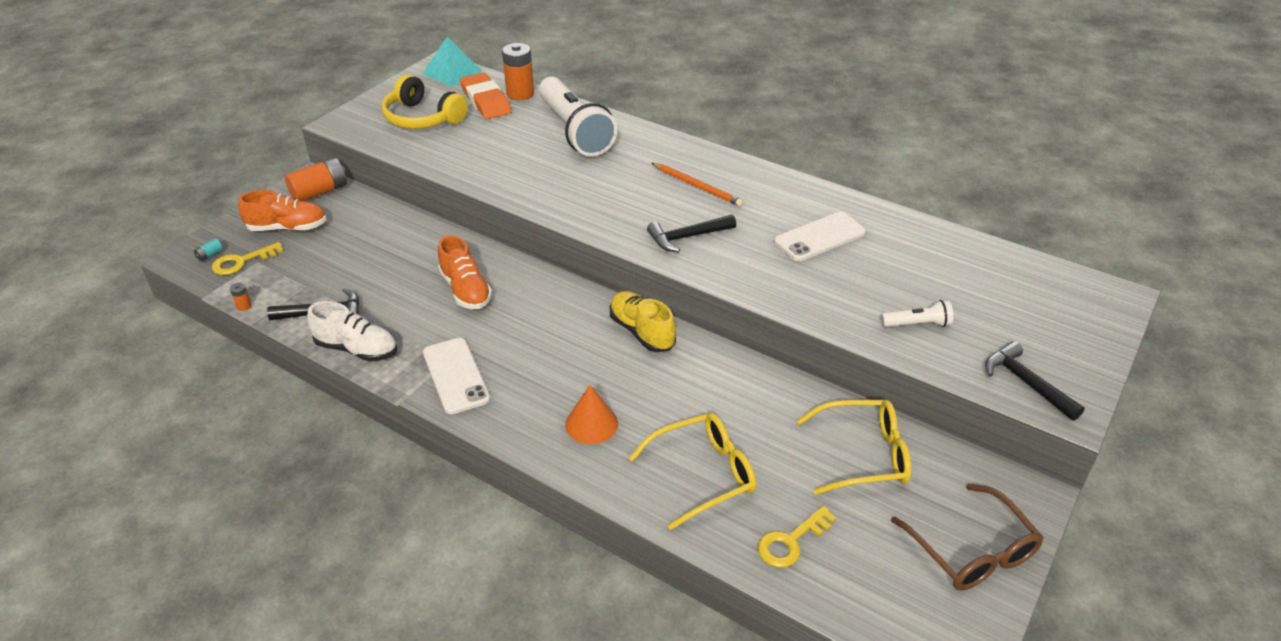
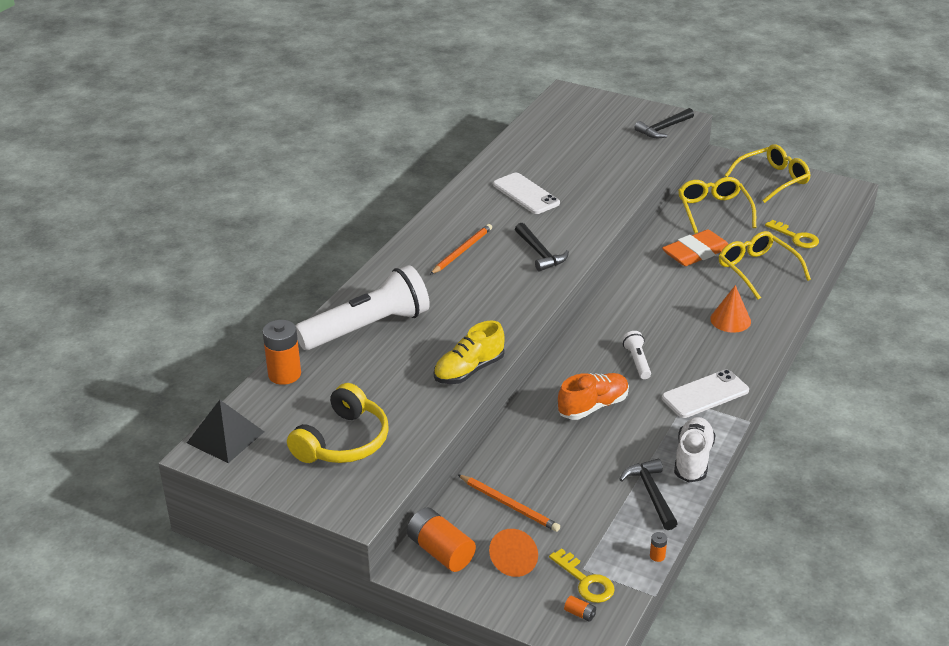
camera: 95 degrees left, 5 degrees down
turquoise battery [194,239,223,262] -> orange battery [564,595,596,622]
orange shoe [238,190,327,231] -> orange cone [489,529,538,577]
turquoise pyramid [422,37,482,87] -> black pyramid [187,400,264,463]
orange eraser [460,73,512,119] -> orange eraser moved to [662,229,728,266]
yellow shoe [610,291,676,352] -> yellow shoe moved to [434,321,505,384]
white flashlight [881,300,953,327] -> white flashlight moved to [622,331,651,379]
brown glasses [891,484,1044,591] -> yellow glasses [725,144,811,203]
none -> orange pencil [457,474,560,532]

